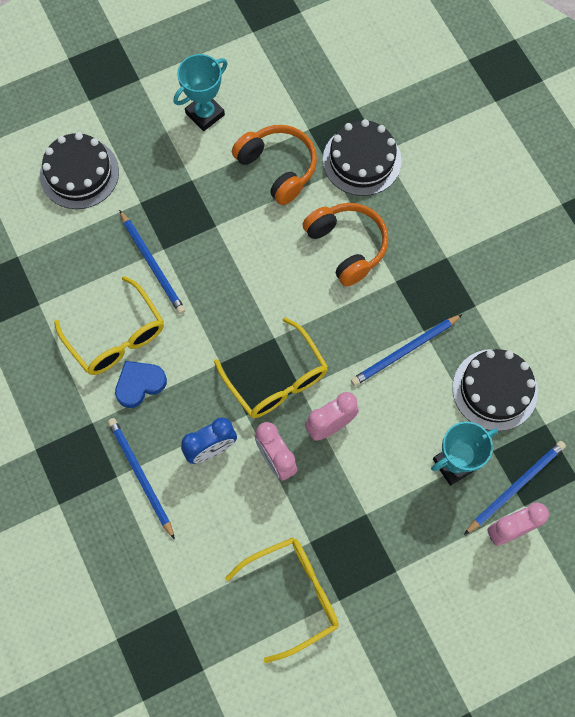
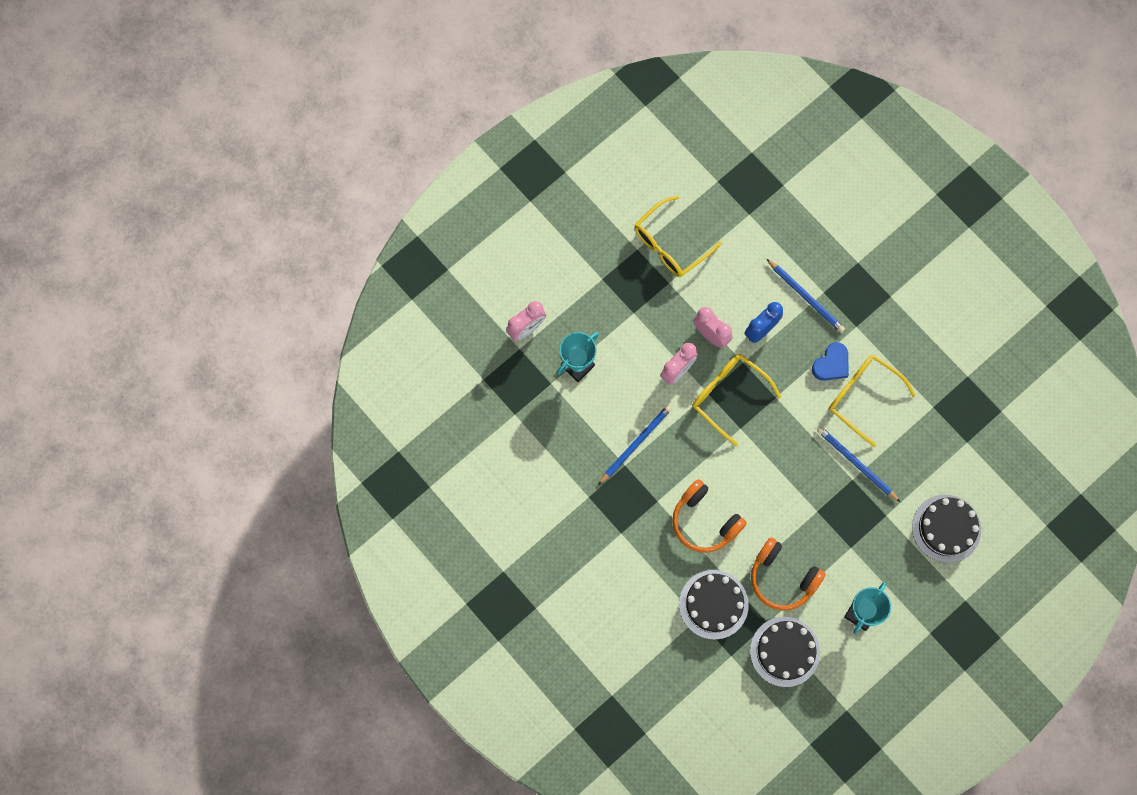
camera: 165 degrees right, 5 degrees up
black cake [452,349,538,431] -> black cake moved to [750,617,820,687]
blue pencil [464,441,566,535] -> none

